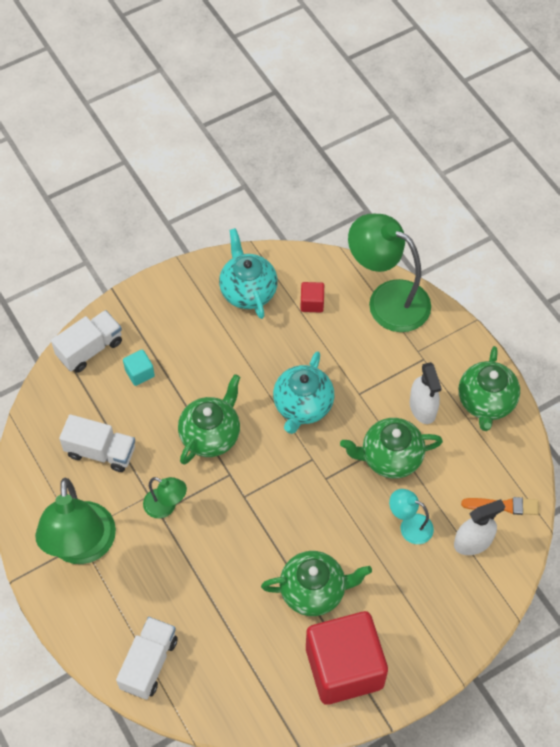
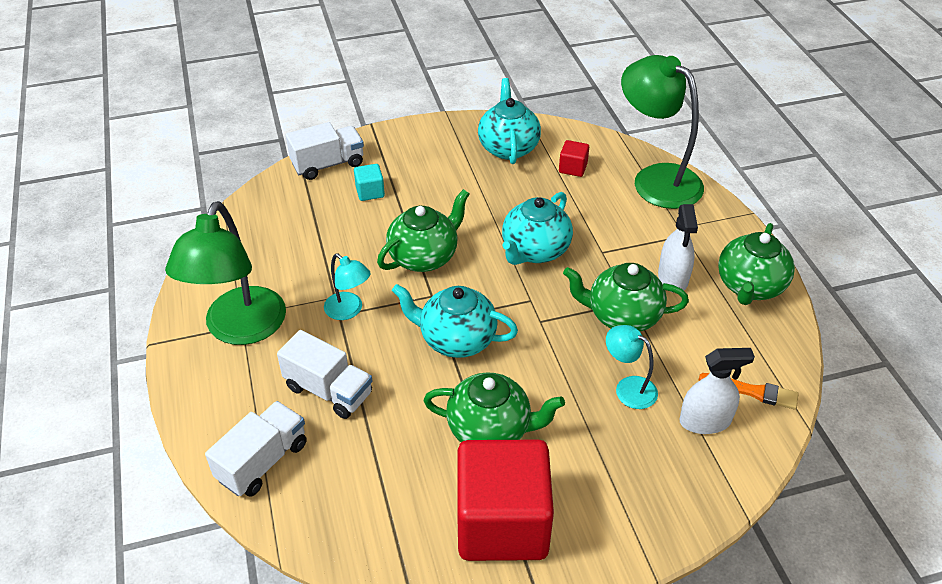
camera: 15 degrees right, 15 degrees down
white truck [59,414,135,472] -> white truck moved to [277,330,372,419]
green lamp [143,477,187,518] -> turquoise lamp [324,254,371,320]
none -> turquoise teapot [392,284,518,358]

